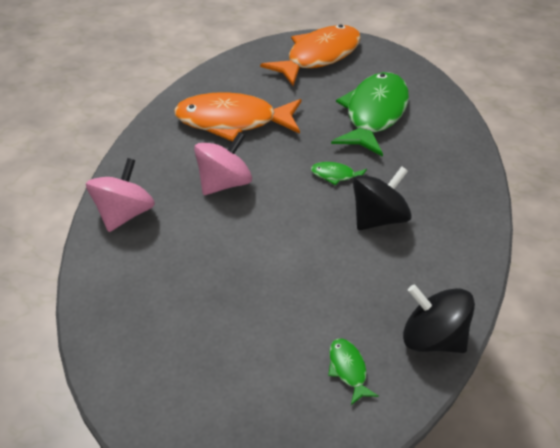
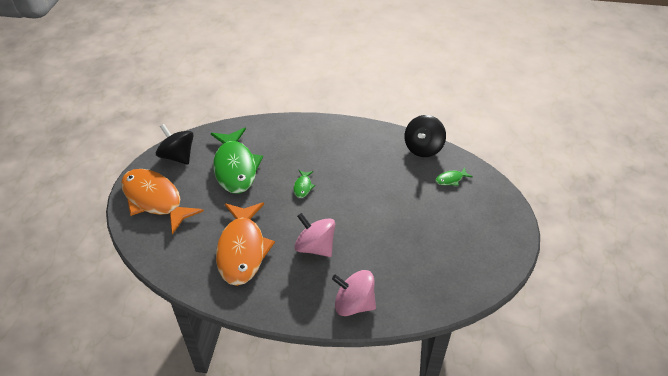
camera: 95 degrees left, 0 degrees up
green fish [331,72,409,157] -> green fish turned 120 degrees counterclockwise [211,128,263,194]
black spinning top [353,166,412,230] -> black spinning top moved to [156,124,194,165]

